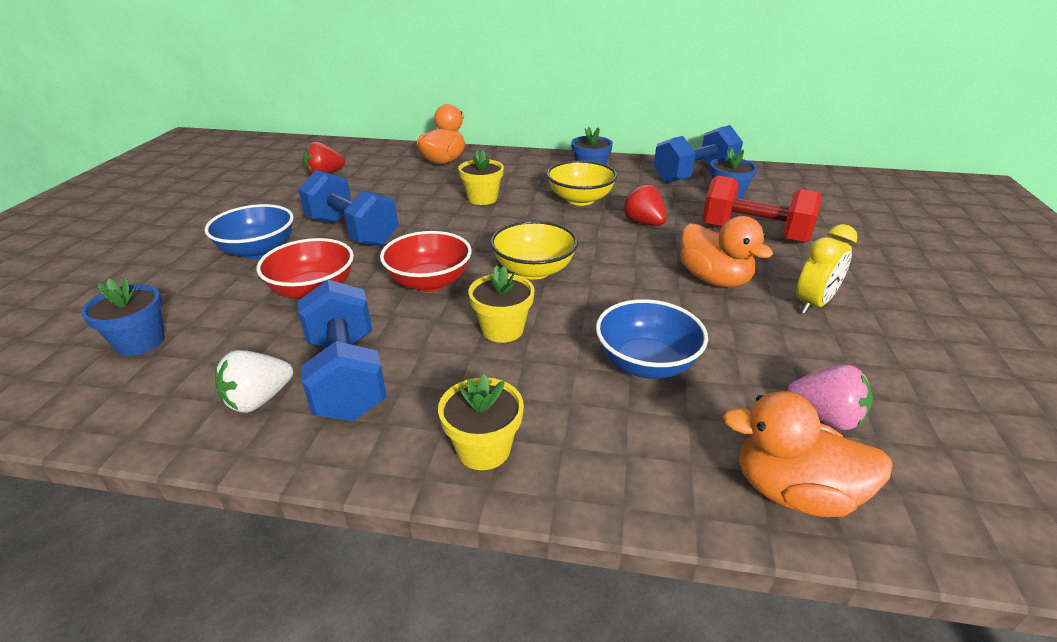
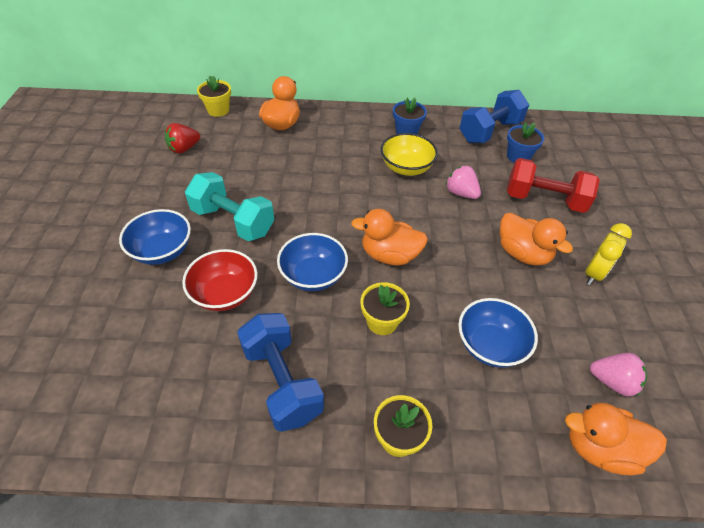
camera: 10 degrees left, 15 degrees up
blue flower pot [81,277,164,356] -> none
white strawberry [215,350,293,413] -> none
blue dumbbell [298,170,398,246] -> turquoise dumbbell [185,172,274,241]
red bowl [380,231,472,292] -> blue bowl [277,233,348,291]
yellow flower pot [458,150,504,205] -> yellow flower pot moved to [197,75,231,117]
yellow bowl [490,221,578,280] -> orange duck [351,209,428,266]
red strawberry [623,184,667,226] -> pink strawberry [446,165,481,199]

